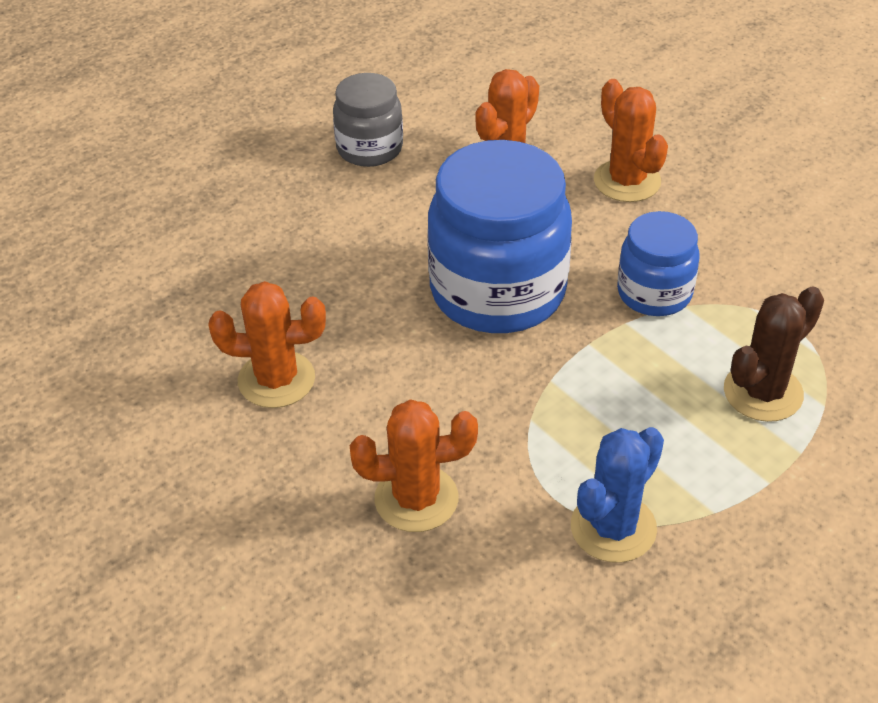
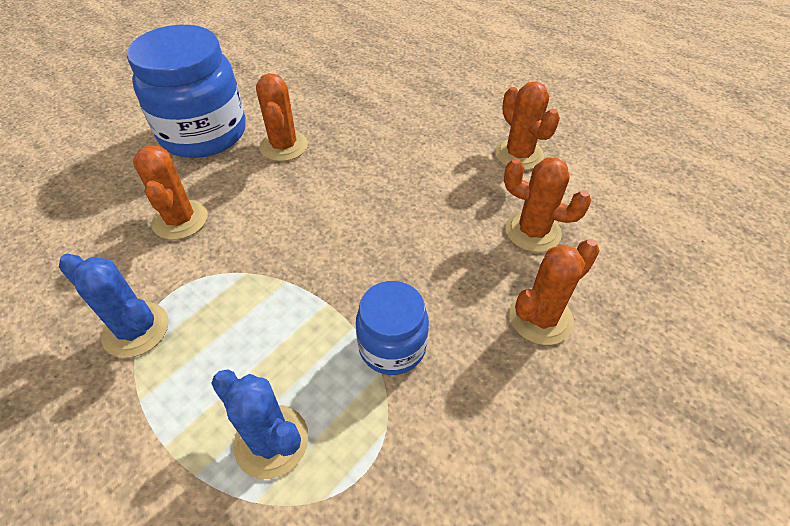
camera: 80 degrees right, 5 degrees up
grey jar [333,73,403,167] -> orange cactus [495,82,560,170]
blue jar [427,140,572,333] -> blue jar moved to [127,25,246,158]
brown cactus [724,286,824,422] -> blue cactus [211,369,309,479]

